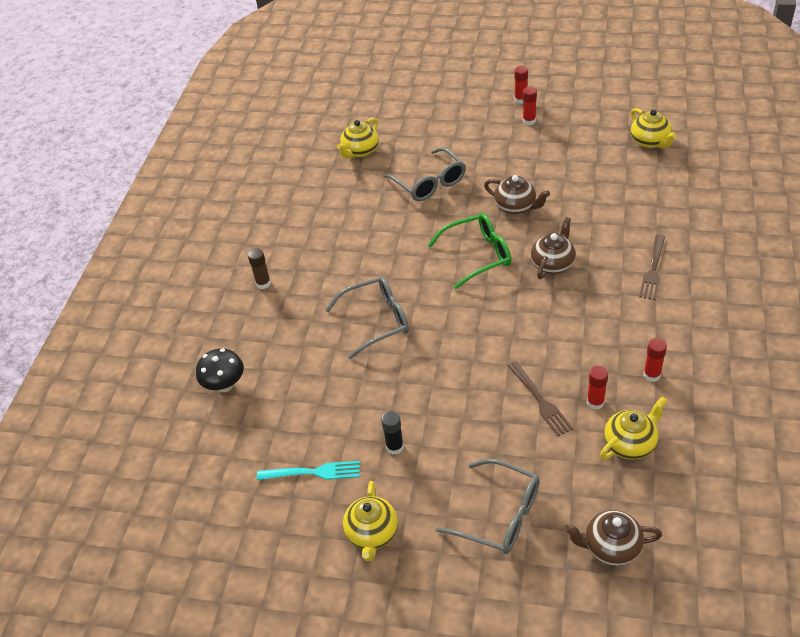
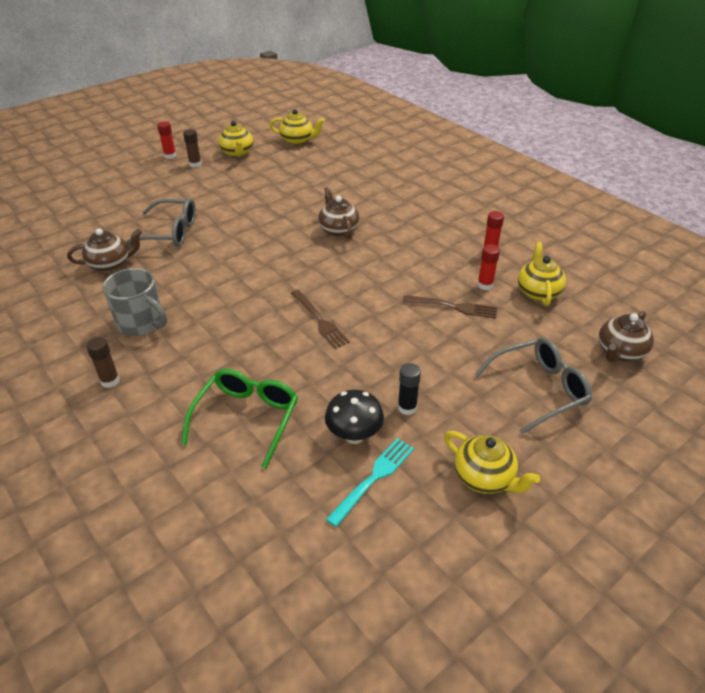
camera: 55 degrees left, 5 degrees down
black mushroom [196,349,244,392] -> black mushroom moved to [325,390,384,444]
grey glasses [325,276,409,359] -> none
yellow teapot [337,118,379,158] -> yellow teapot moved to [218,121,253,157]
green glasses [428,213,511,289] -> green glasses moved to [182,369,298,469]
brown teapot [484,175,550,215] -> brown teapot moved to [67,228,142,272]
red glue stick [523,87,537,125] -> brown glue stick [183,129,202,167]
brown fork [639,234,665,300] -> brown fork moved to [291,290,350,349]
none -> grey mug [102,268,167,336]

